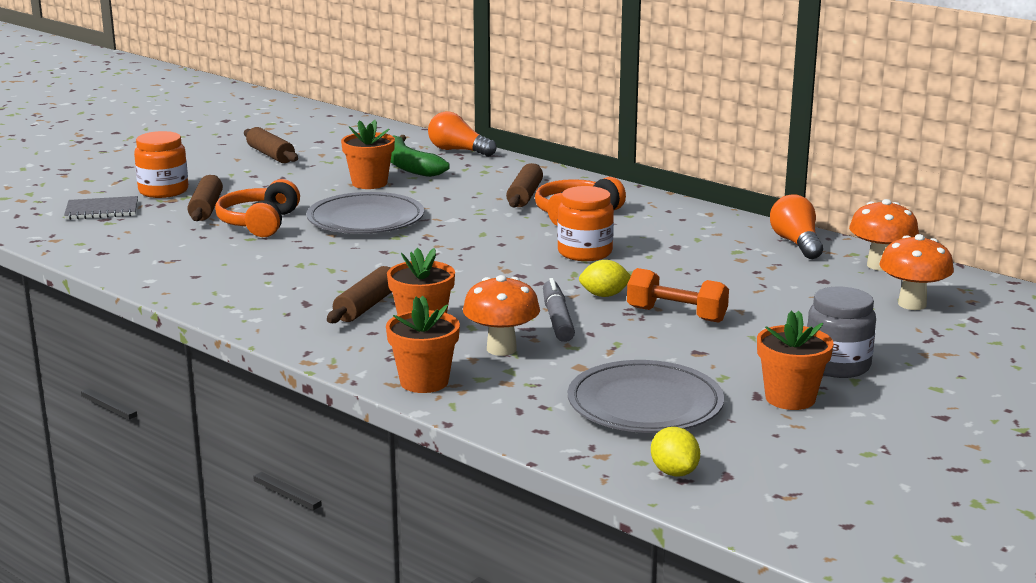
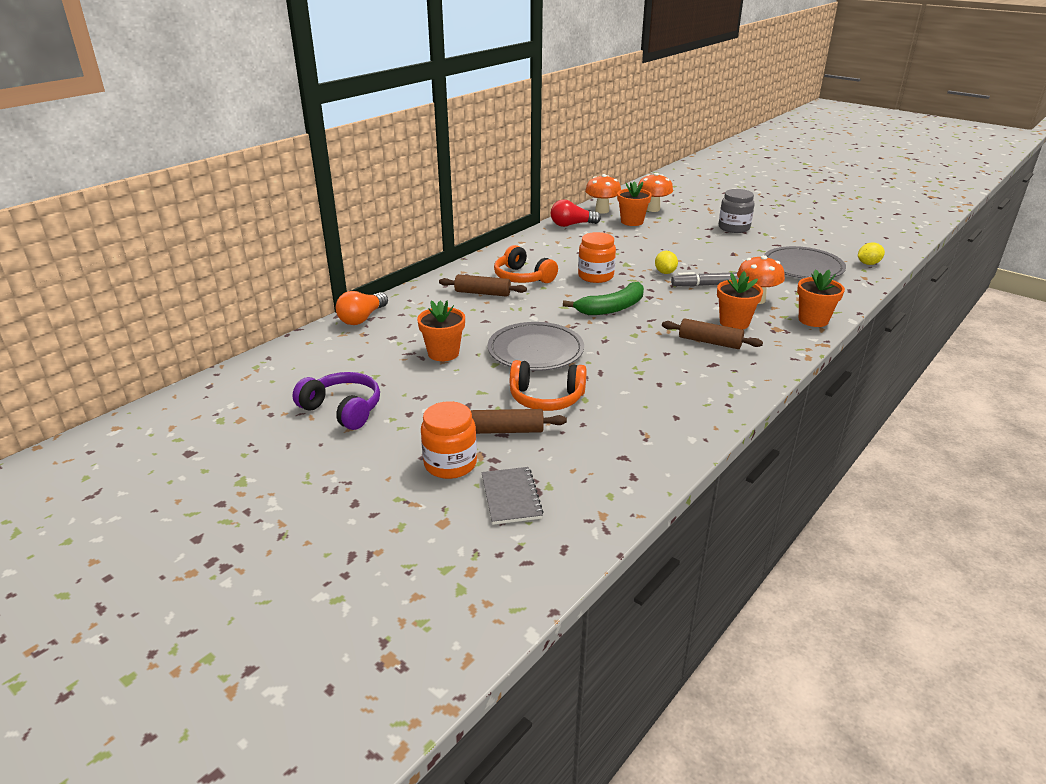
camera: 90 degrees left, 10 degrees up
brown rolling pin [244,127,298,163] -> purple headphones [293,372,380,430]
green banana [390,135,450,177] -> green banana moved to [563,282,644,315]
orange dumbbell [627,268,729,323] -> none
orange flower pot [757,311,834,410] -> orange flower pot moved to [617,181,652,226]
orange light bulb [770,194,823,259] -> red light bulb [551,200,601,227]

